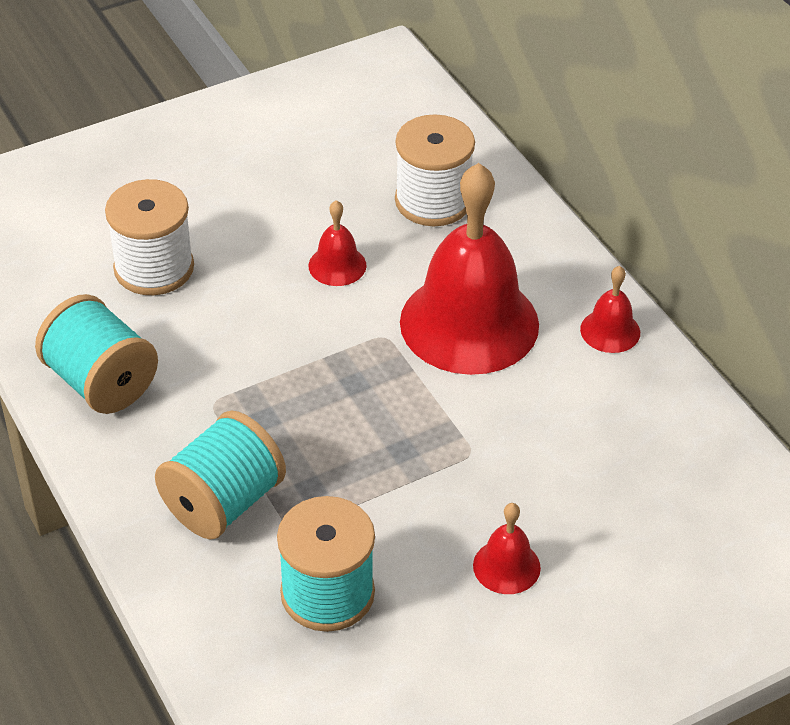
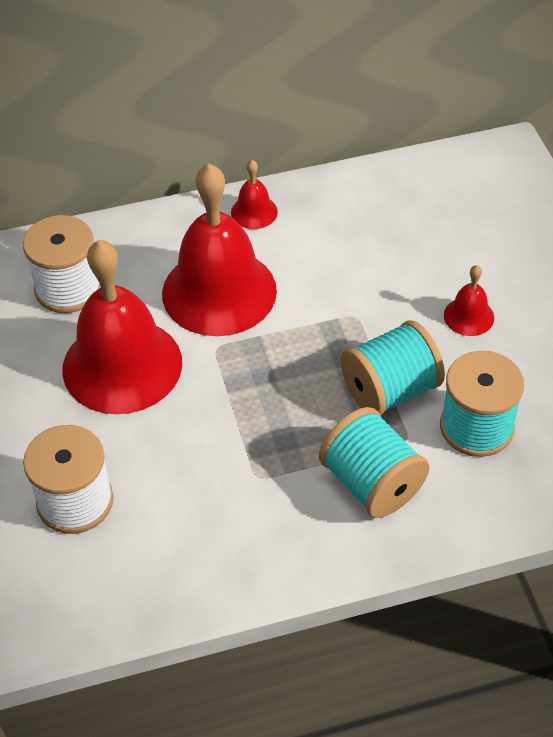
camera: 75 degrees left, 5 degrees up
turquoise spool [35,294,158,414] -> turquoise spool moved to [341,320,445,415]
red bell [308,200,367,286] -> red bell [62,240,182,414], size x2.33

